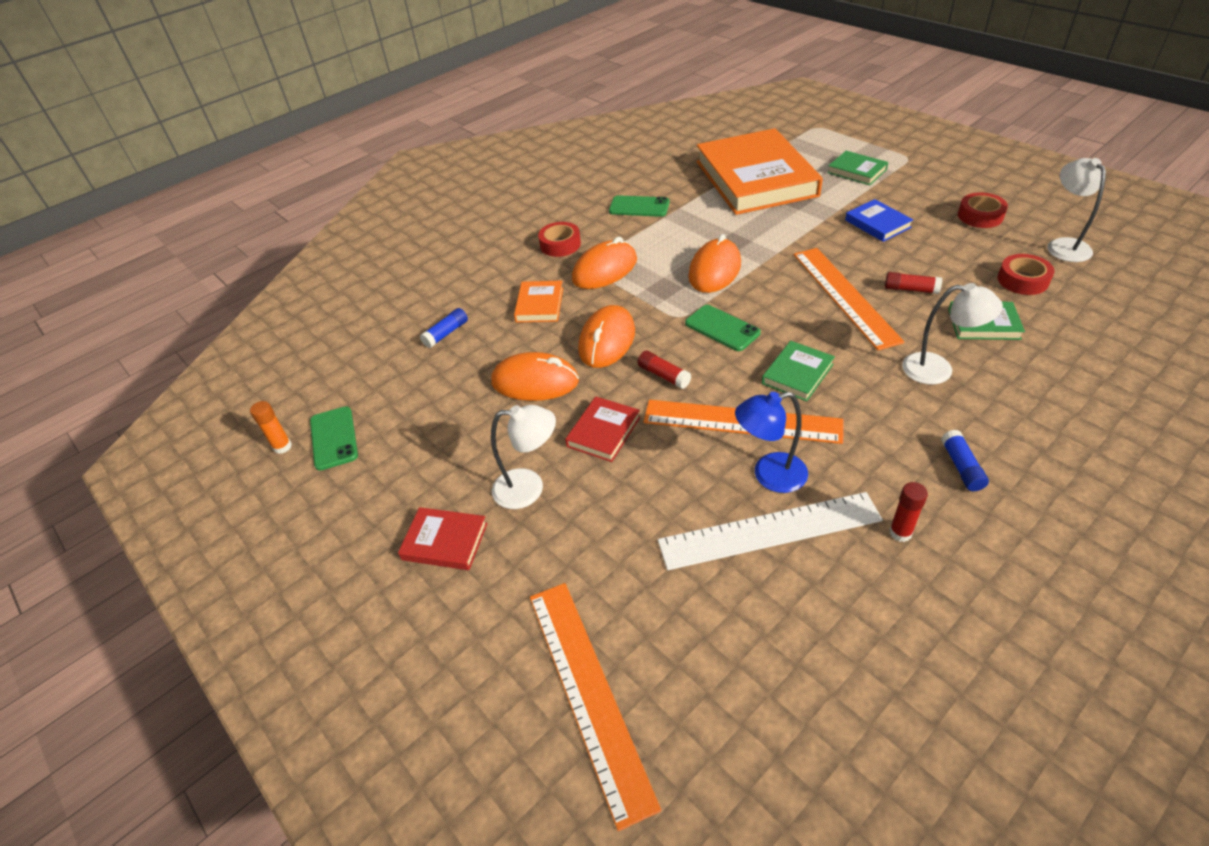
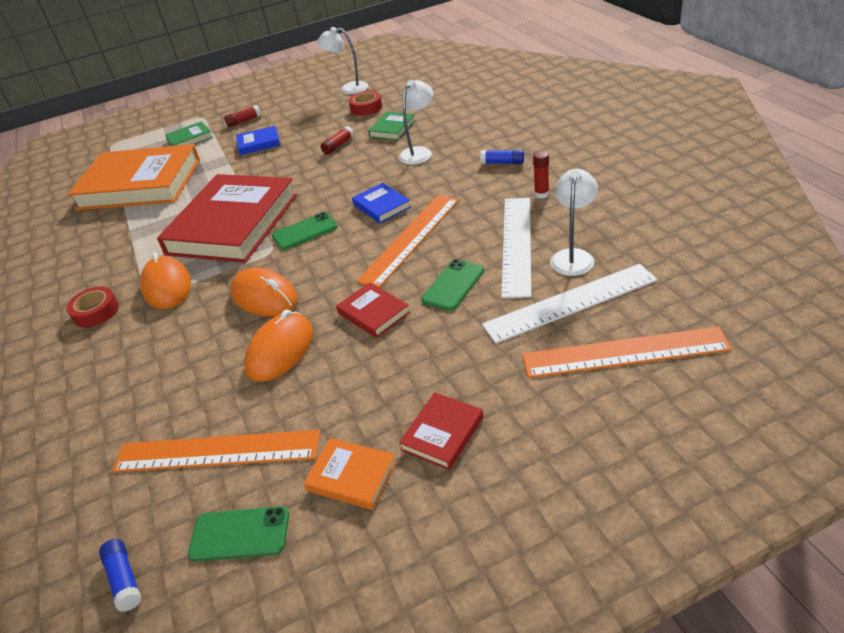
camera: 70 degrees left, 5 degrees down
orange glue stick [250,401,292,454] -> none
blue glue stick [420,308,468,348] -> blue glue stick moved to [99,539,141,612]
white lamp [491,405,556,509] -> white lamp moved to [550,169,598,276]
orange book [514,280,563,323] -> orange book moved to [303,438,397,510]
green phone [609,195,670,217] -> green phone moved to [421,259,484,311]
red glue stick [638,351,691,389] -> red glue stick moved to [224,105,261,127]
orange mouse [688,234,741,293] -> red book [157,174,297,263]
blue lamp [735,392,808,493] -> none
green book [762,341,835,401] -> blue book [352,183,411,224]
orange ruler [794,248,905,350] -> orange ruler moved to [112,430,320,472]
red tape [958,192,1008,228] -> none
none -> white ruler [482,264,658,344]

